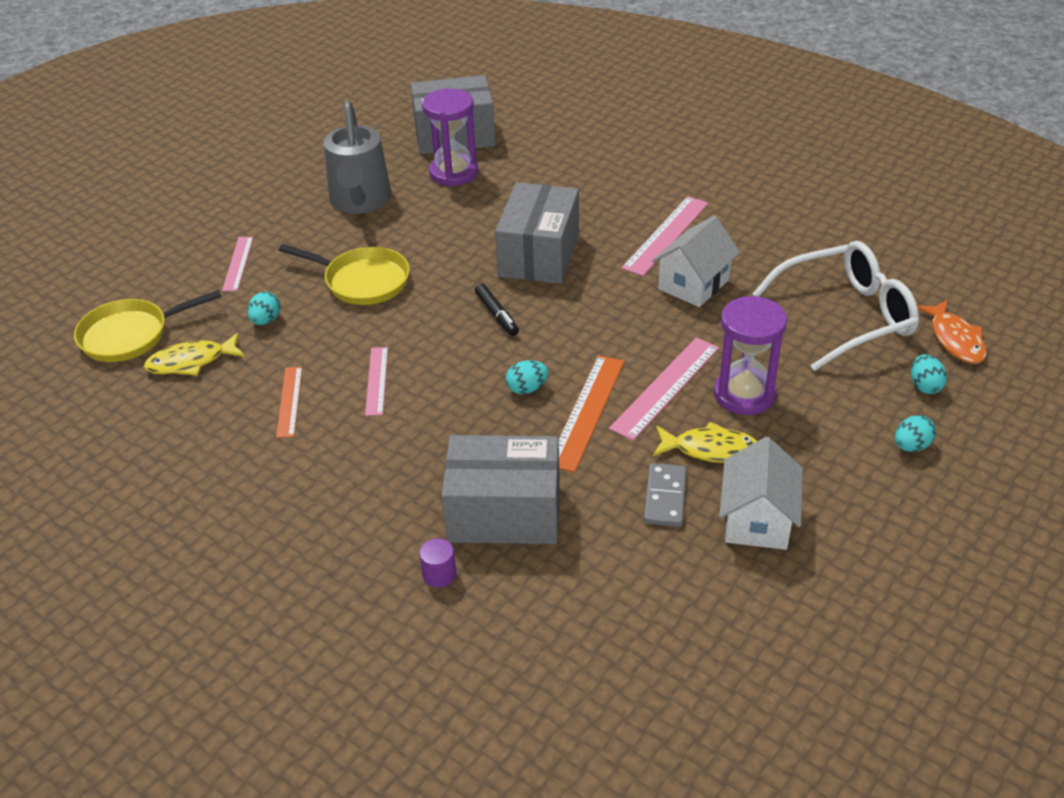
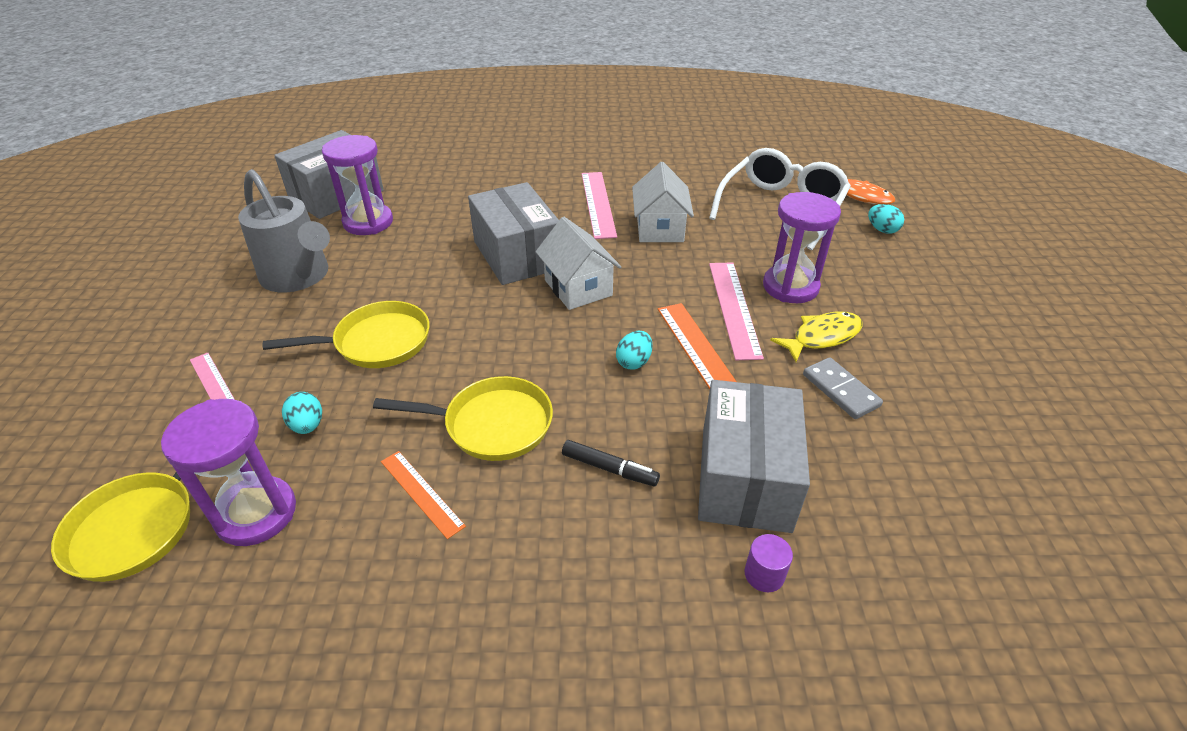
camera: 40 degrees left, 0 degrees up
yellow fish [144,333,245,376] -> purple hourglass [161,399,296,546]
pink ruler [365,347,388,416] -> yellow pan [373,376,553,461]
grey box [442,435,560,544] -> grey box turned 45 degrees counterclockwise [698,380,810,533]
black marker [475,284,519,336] -> black marker moved to [562,440,660,486]
white house [719,437,803,550] -> white house moved to [536,217,621,310]
turquoise egg [895,415,936,452] -> none

